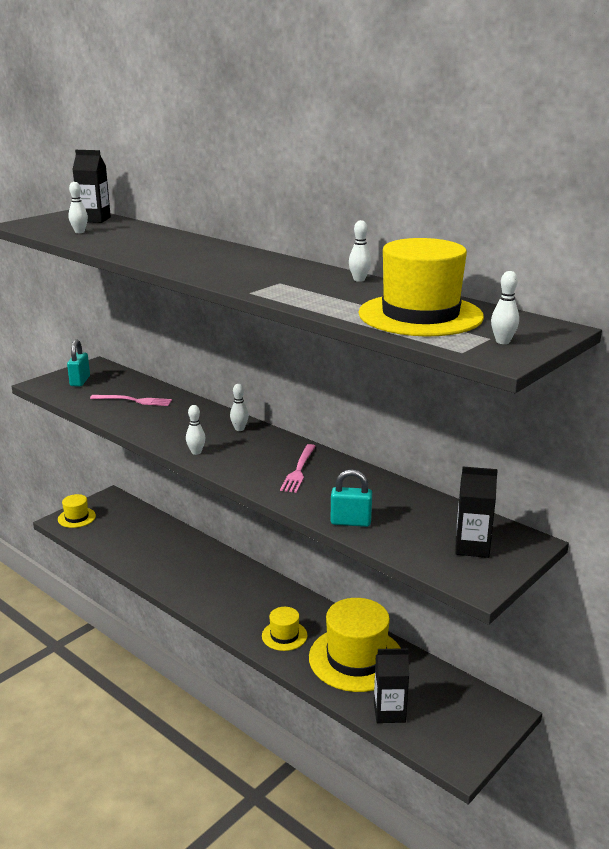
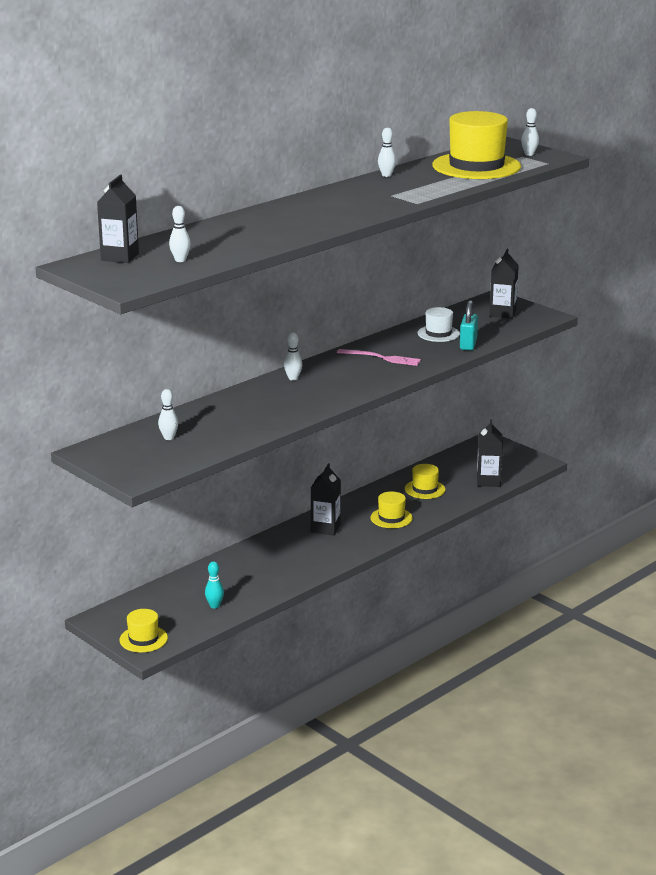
camera: 85 degrees left, 0 degrees up
turquoise padlock [67,340,90,386] -> none
pink fork [90,395,172,406] -> none
white bowling pin [186,405,205,455] -> white bowling pin moved to [158,389,178,440]
yellow hat [309,598,401,692] -> yellow hat [405,464,445,499], size x0.50
none -> turquoise bowling pin [205,561,224,608]
none -> black carton [311,463,341,536]
none -> white hat [418,307,460,342]

